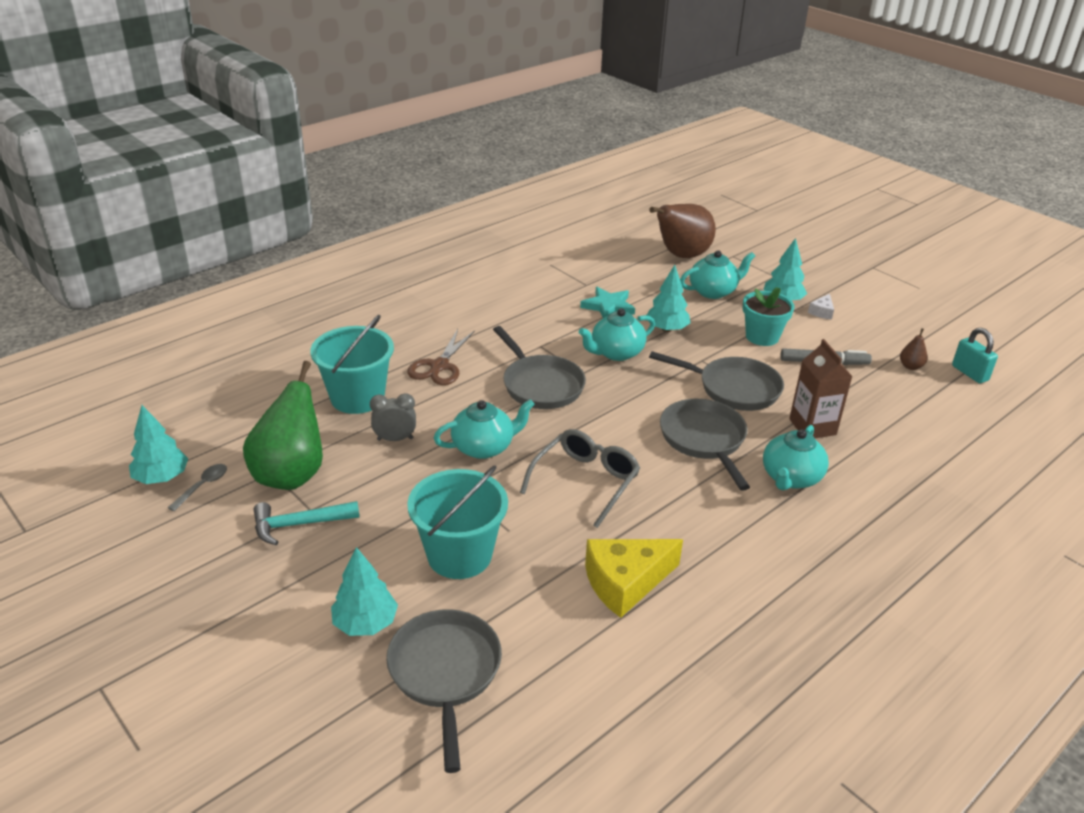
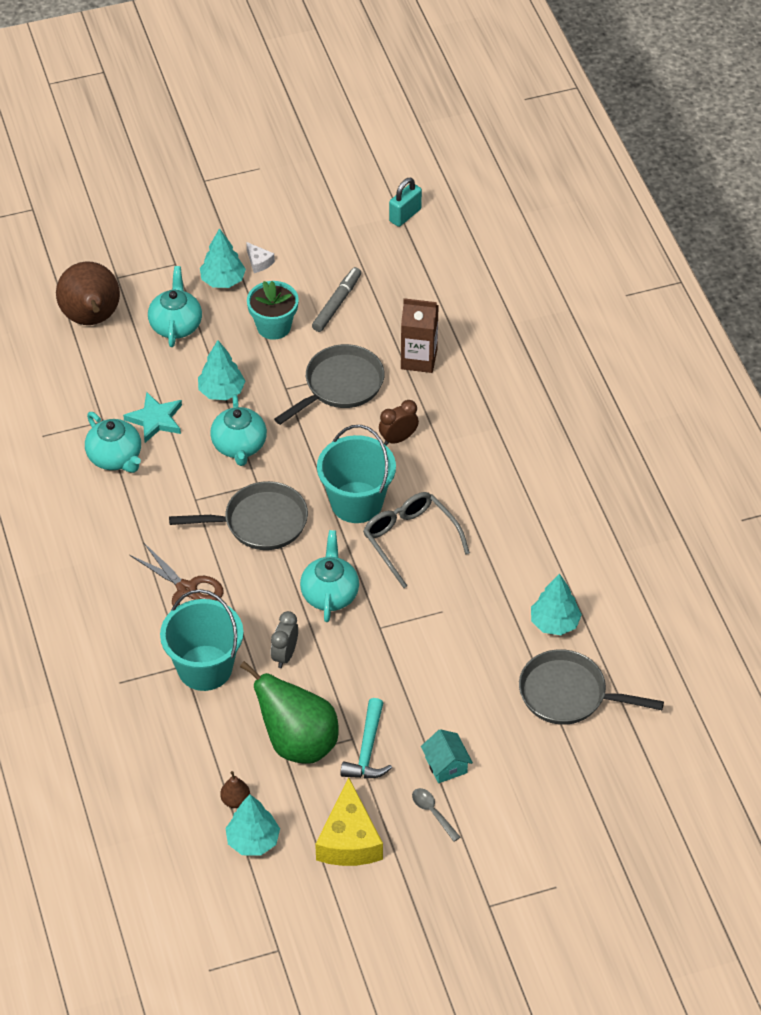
camera: 65 degrees left, 15 degrees up
grey spoon [168,464,227,511] -> grey spoon moved to [412,788,460,842]
turquoise tree [331,547,398,636] -> turquoise tree moved to [531,573,582,635]
turquoise bucket [407,466,508,579] -> turquoise bucket moved to [317,425,396,523]
yellow cheese [585,539,683,618] -> yellow cheese moved to [315,777,383,866]
grey pan [660,398,750,491] -> brown clock [379,400,419,446]
turquoise teapot [763,425,829,490] -> turquoise teapot moved to [85,412,141,473]
brown pear [900,328,927,370] -> brown pear moved to [220,771,250,808]
turquoise padlock [952,328,998,383] -> turquoise padlock turned 45 degrees counterclockwise [389,178,422,227]
none -> turquoise house [421,729,473,783]

